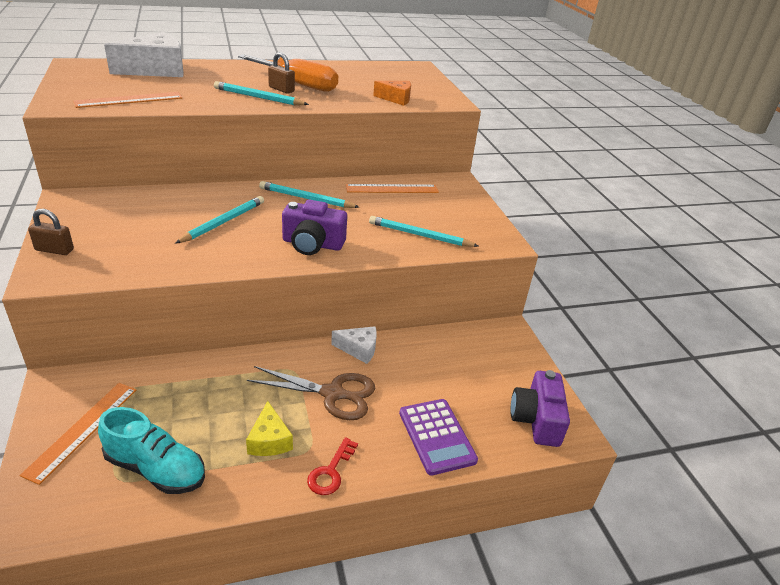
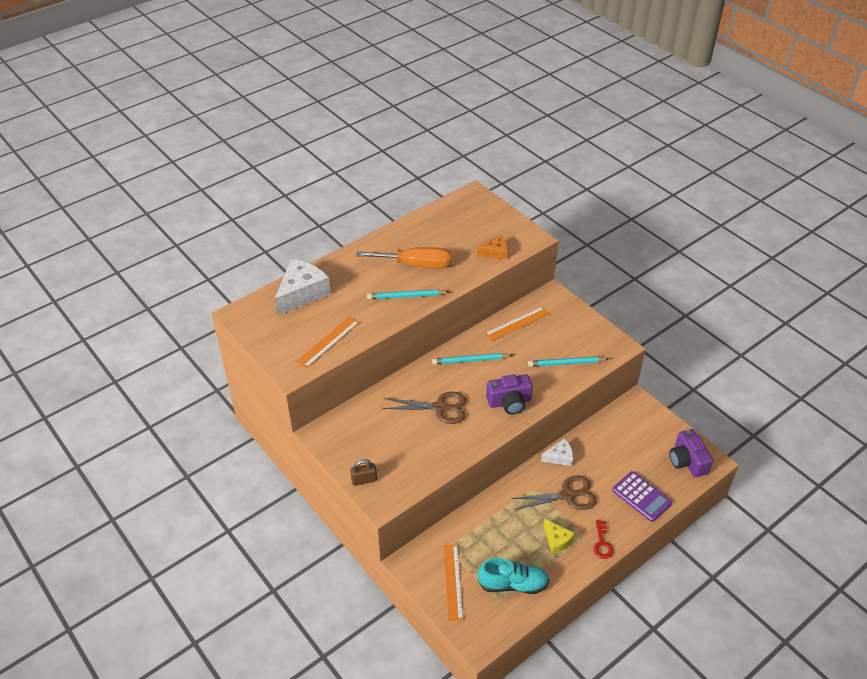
camera: 20 degrees left, 10 degrees up
turquoise pencil [175,196,264,244] -> brown scissors [382,392,466,424]
brown padlock [268,52,295,94] -> none

